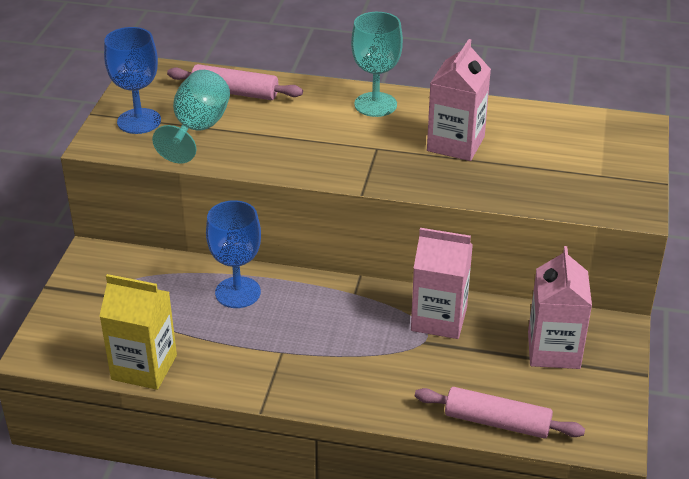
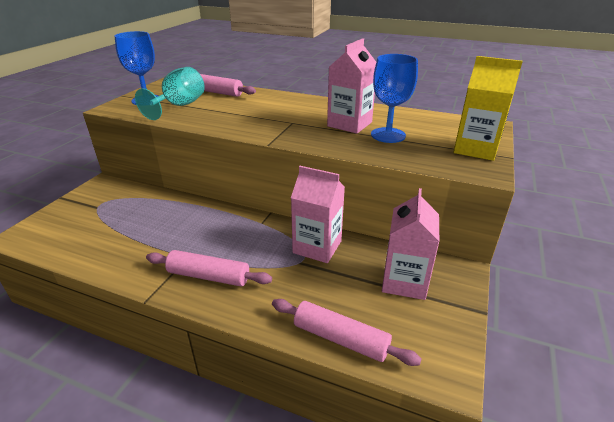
camera: 10 degrees right, 5 degrees down
yellow carton [99,274,177,390] -> yellow carton moved to [453,56,523,161]
blue goblet [206,200,261,308] -> blue goblet moved to [371,54,418,143]
turquoise goblet [351,12,403,117] -> none
none -> pink rolling pin [146,250,272,287]

